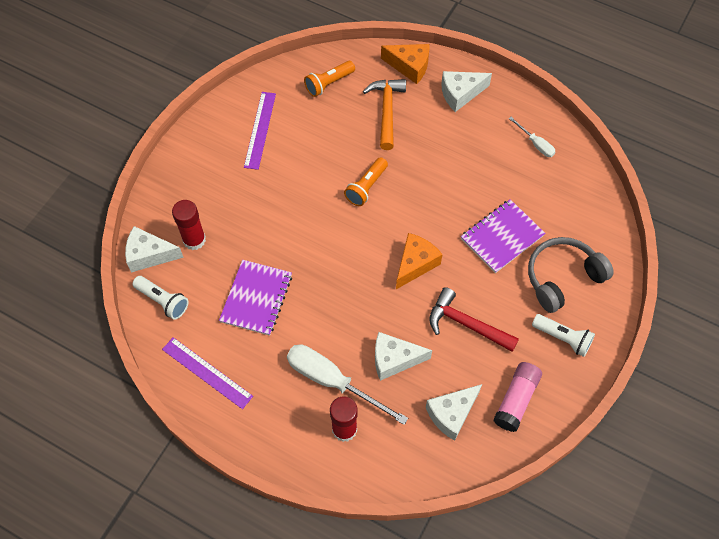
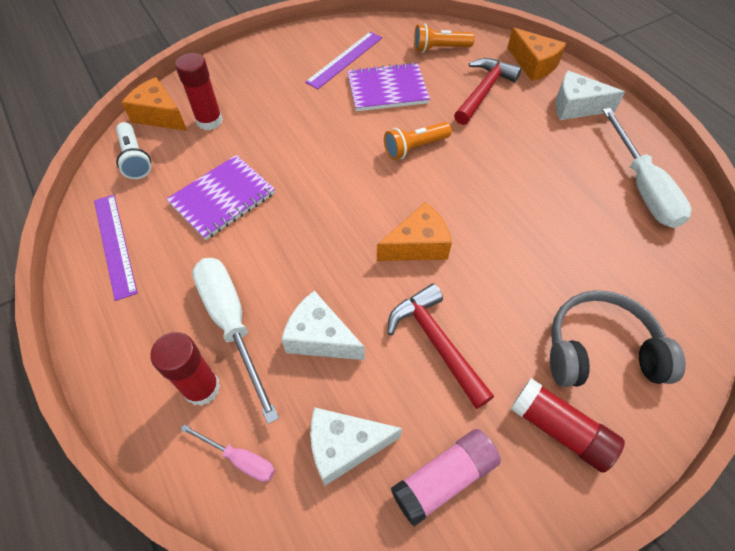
camera: 30 degrees right, 5 degrees down
white cheese [125,226,184,272] -> orange cheese [121,77,187,131]
orange hammer [363,79,406,150] -> red hammer [454,58,521,125]
purple notebook [461,199,545,273] -> purple notebook moved to [347,62,430,111]
white screwdriver [509,117,555,157] -> white screwdriver [602,108,691,228], size x1.99
white flashlight [532,314,595,357] -> red glue stick [511,378,625,473]
none -> pink screwdriver [180,424,275,482]

